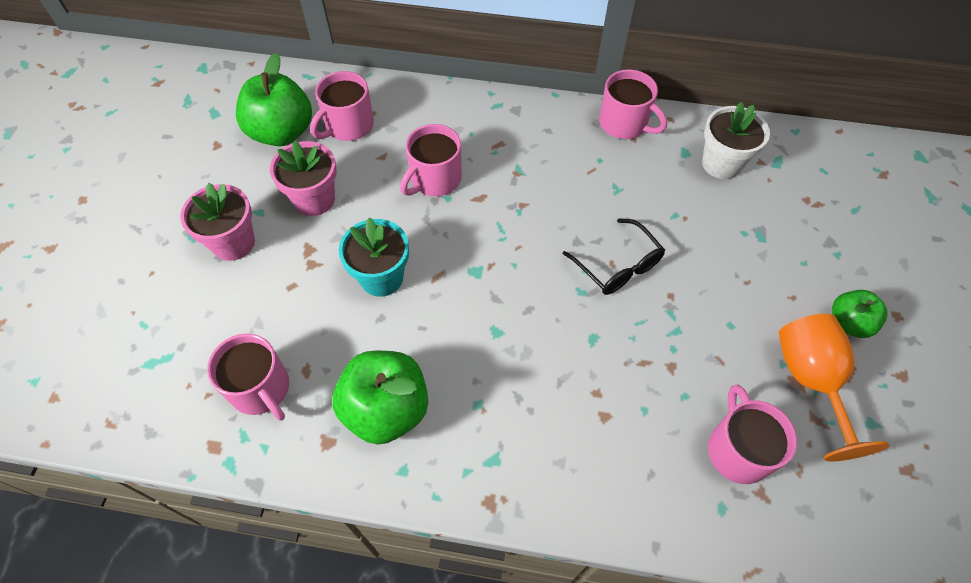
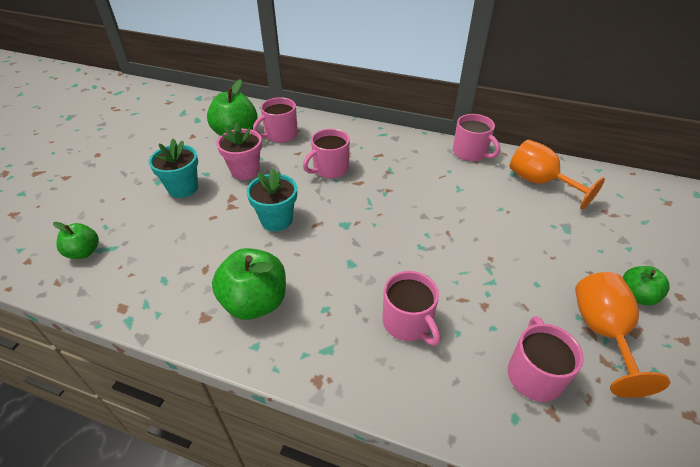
camera: 10 degrees right, 15 degrees down
pink flower pot [180,183,255,261] -> turquoise flower pot [149,139,198,198]
pink mug [207,334,289,421] -> pink mug moved to [382,271,441,346]
black glasses [563,218,665,295] -> none
white flower pot [702,102,770,179] -> orange goblet [510,140,605,210]
none -> green apple [53,222,99,259]

